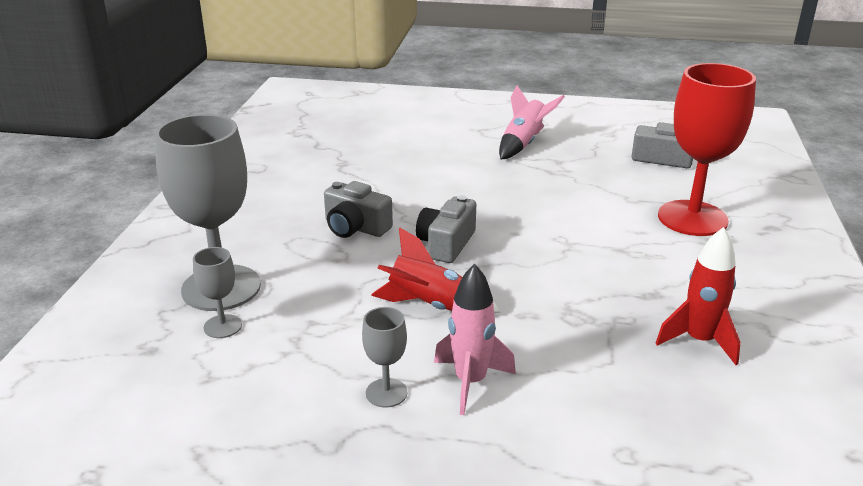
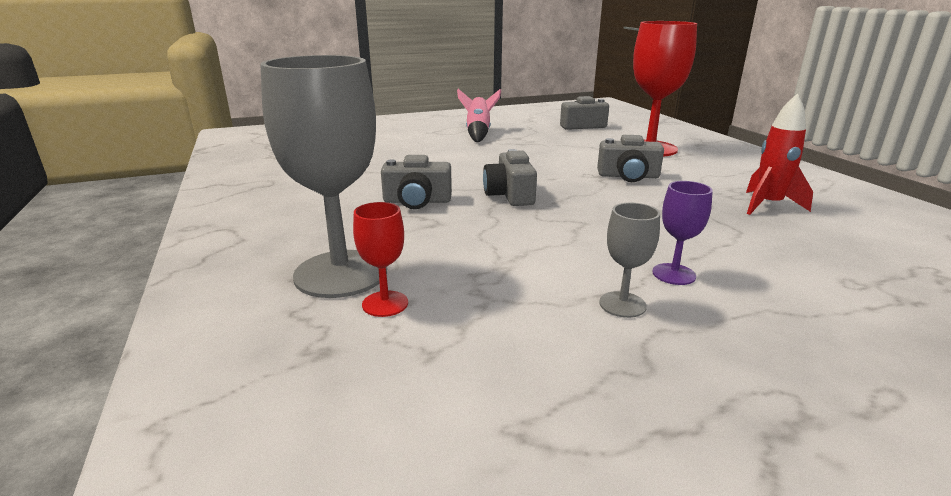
camera: 30 degrees left, 5 degrees down
grey goblet [193,247,242,338] -> red goblet [353,202,408,317]
red rocket [371,227,500,314] -> none
pink rocket [434,264,516,415] -> purple goblet [652,181,713,285]
none -> grey camera [597,135,664,182]

